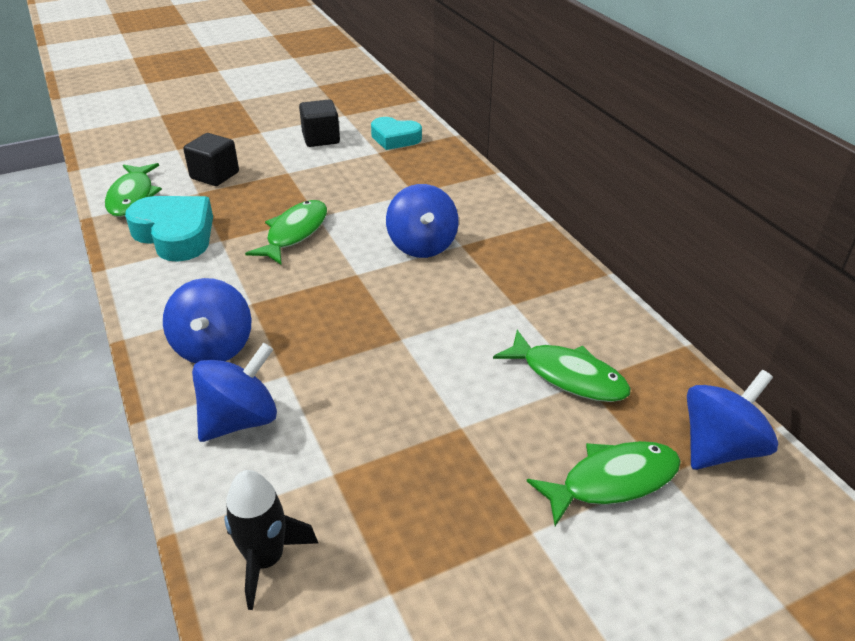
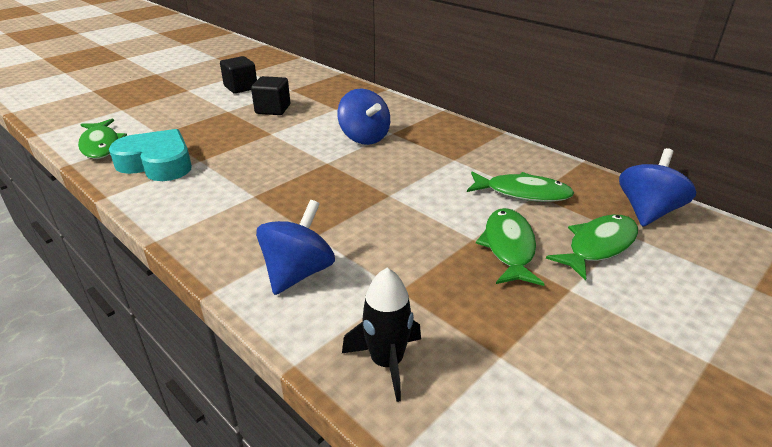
camera: 20 degrees left, 5 degrees down
blue spinning top [163,278,252,363] -> none
black cube [183,133,239,186] -> black cube moved to [251,76,290,115]
green fish [245,200,327,265] -> green fish moved to [476,208,545,286]
turquoise heart [371,117,422,150] -> none

